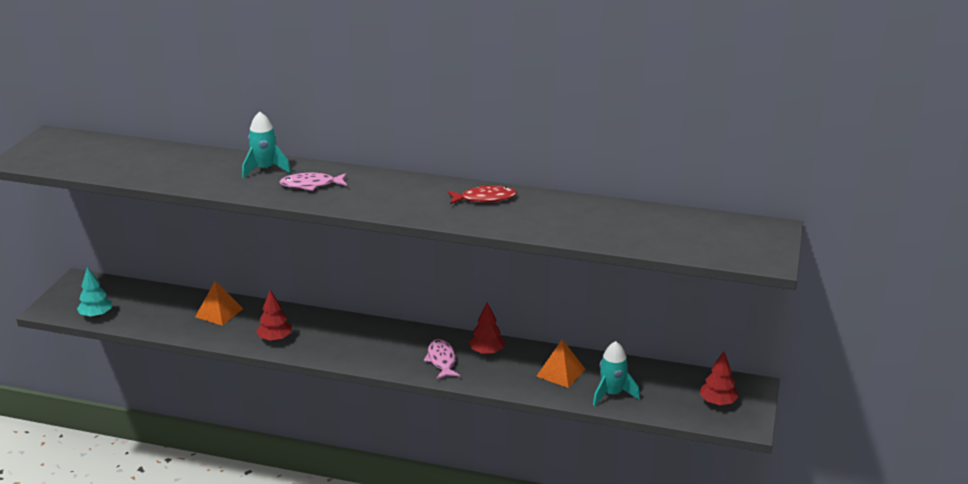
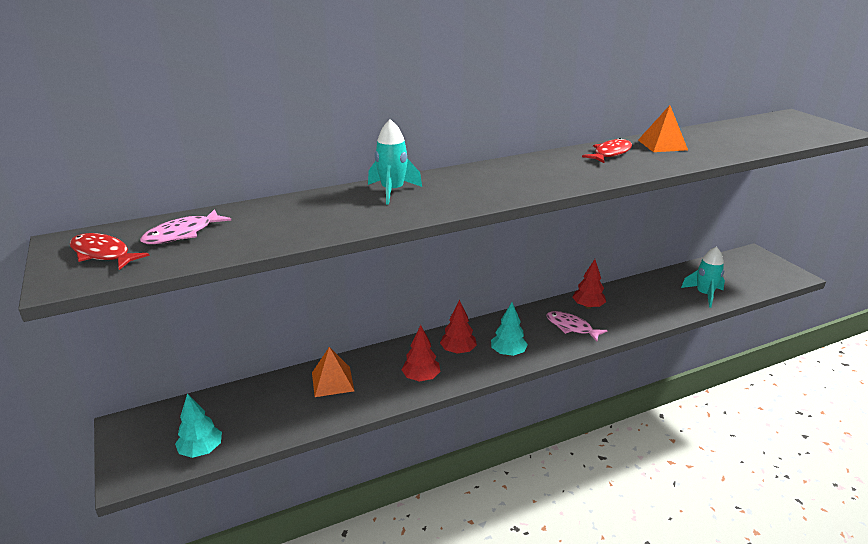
camera: 40 degrees left, 0 degrees up
pink fish [279,173,347,191] -> pink fish moved to [140,209,232,244]
orange pyramid [536,339,585,388] -> orange pyramid moved to [638,105,688,152]
red tree [700,351,739,405] -> red tree moved to [440,300,477,354]
none -> red fish [70,233,150,270]
none -> turquoise tree [491,302,528,356]

